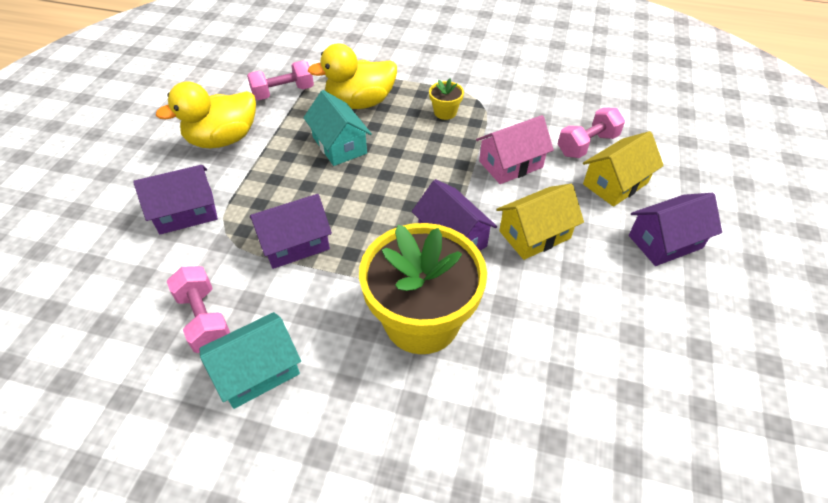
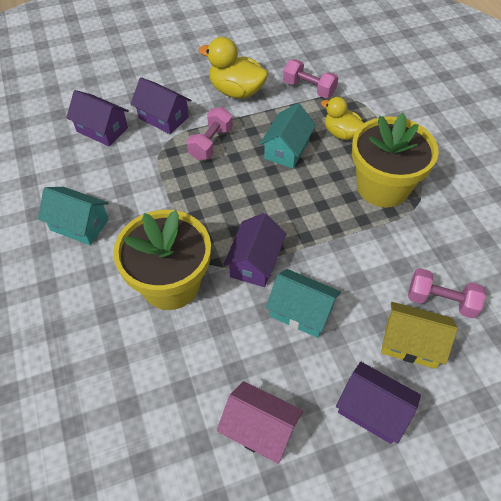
camera: 55 degrees right, 5 degrees up
pink dumbbell [167,266,230,353] -> pink dumbbell moved to [187,107,233,160]
purple house [250,194,332,269] -> purple house moved to [66,90,129,146]
yellow duck [308,43,397,109] -> yellow duck [321,97,364,140], size x0.66
yellow flower pot [429,78,464,120] -> yellow flower pot [352,113,439,207], size x2.43
pink house [476,115,554,184] -> pink house moved to [217,381,303,464]
yellow house [496,184,584,260] -> turquoise house [266,269,341,338]

